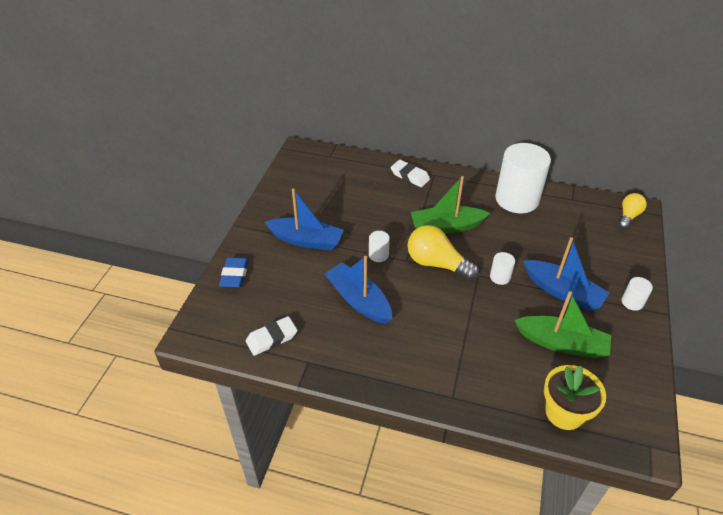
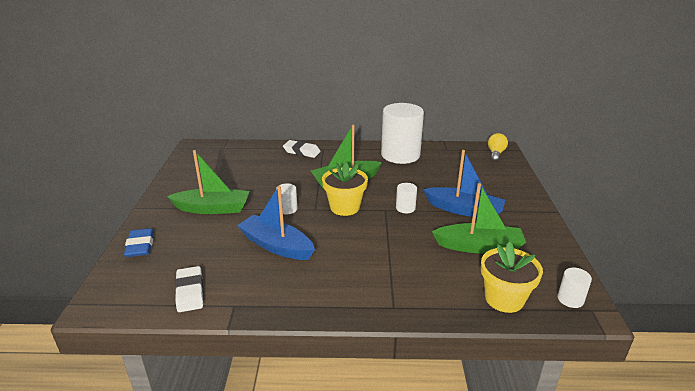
camera: 15 degrees left, 15 degrees down
white eraser [246,316,297,356] -> white eraser turned 60 degrees counterclockwise [175,266,204,312]
blue boat [265,189,344,251] -> green boat [167,150,249,214]
yellow light bulb [408,225,479,280] -> yellow flower pot [322,162,368,216]
white cylinder [621,277,653,311] -> white cylinder moved to [558,267,592,308]

